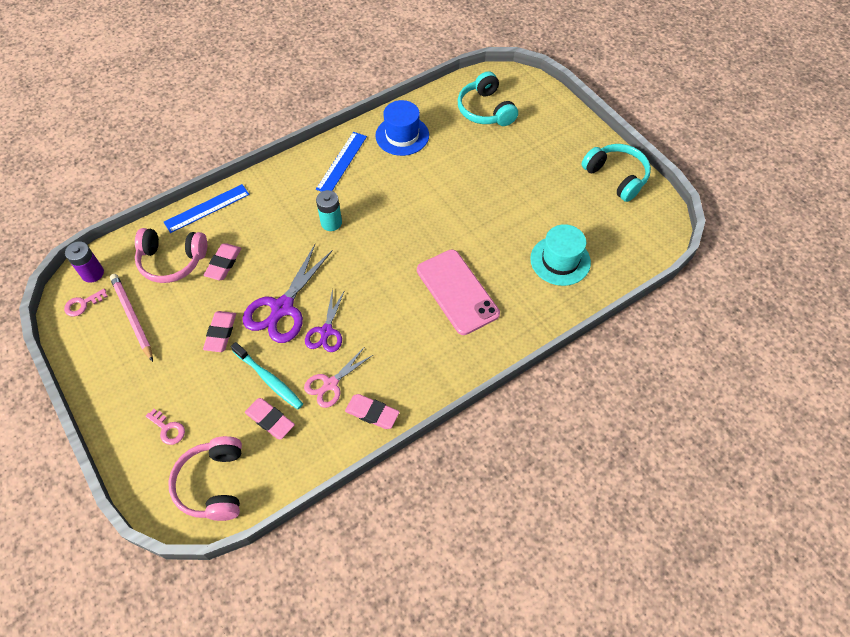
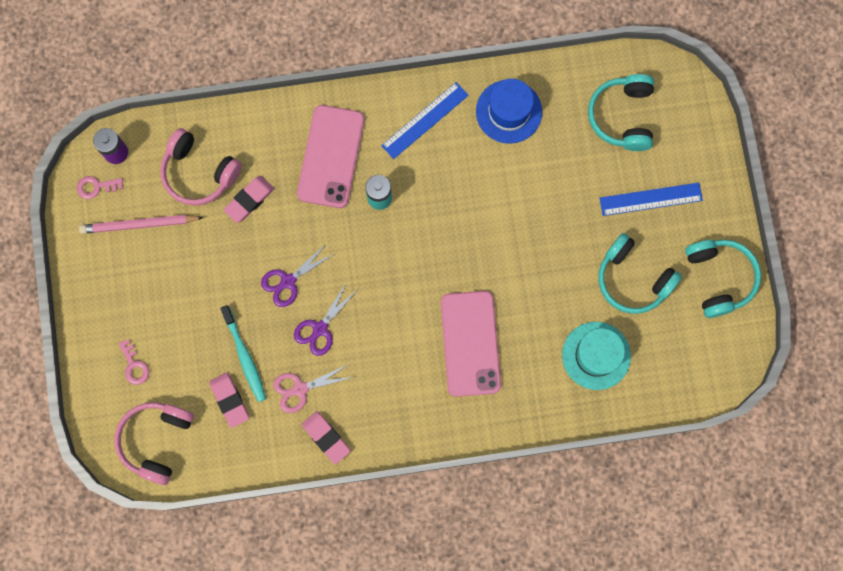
camera: 25 degrees right, 20 degrees up
pink pencil [110,274,153,362] -> pink pencil turned 90 degrees counterclockwise [79,215,204,234]
blue ruler [164,184,250,233] -> blue ruler moved to [600,183,703,216]
pink eraser [203,311,236,352] -> none
purple scissors [242,244,333,343] -> purple scissors [261,243,334,307], size x0.60
none -> pink phone [297,105,364,208]
none -> turquoise headphones [598,233,682,314]

